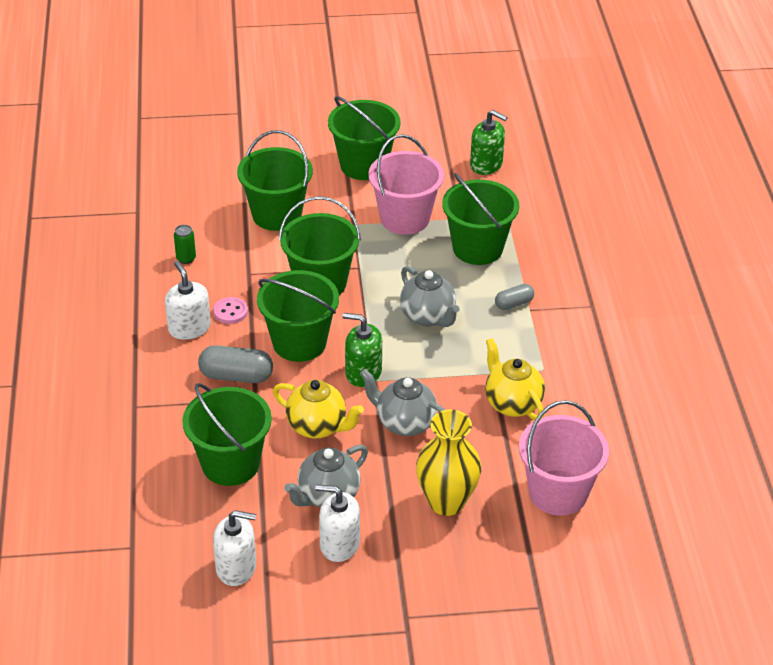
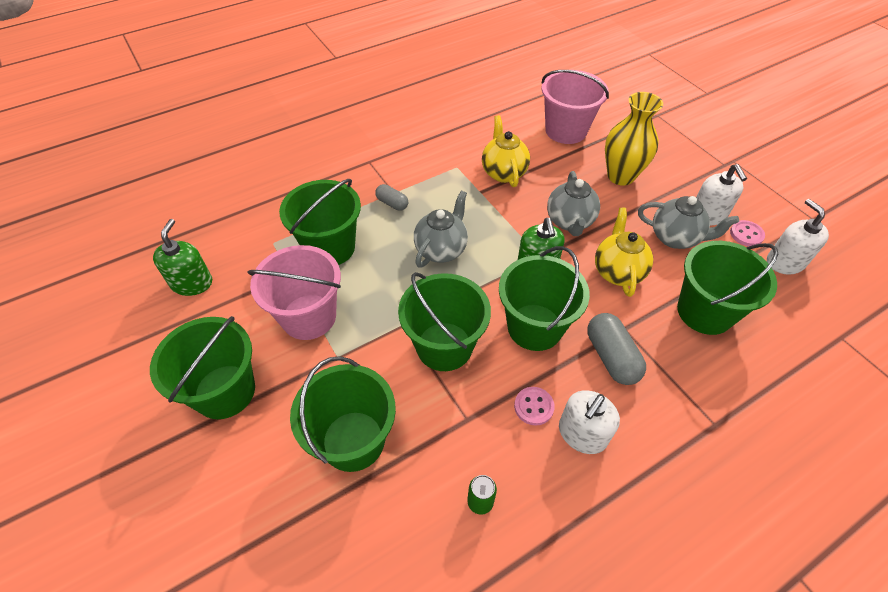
camera: 115 degrees left, 10 degrees up
yellow teapot [485,338,545,420] -> yellow teapot turned 135 degrees clockwise [482,115,530,187]
none -> pink button [730,220,765,246]

